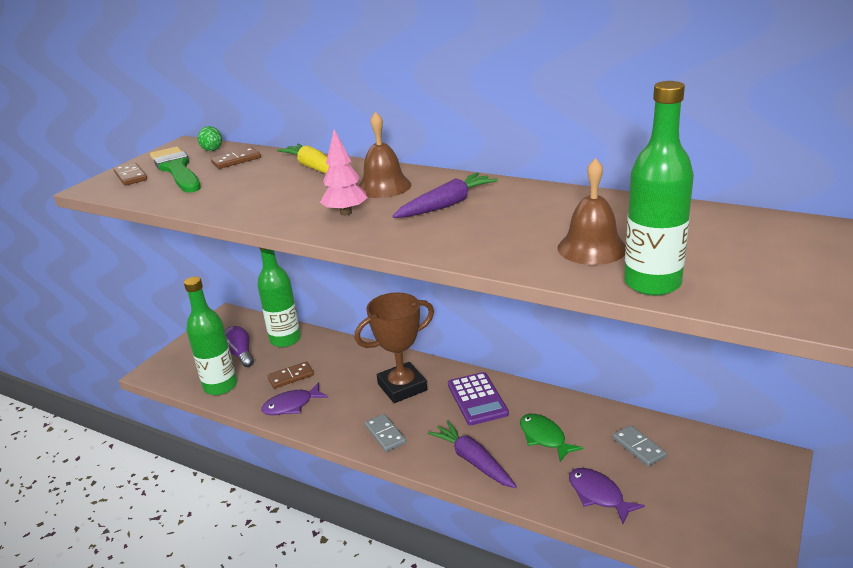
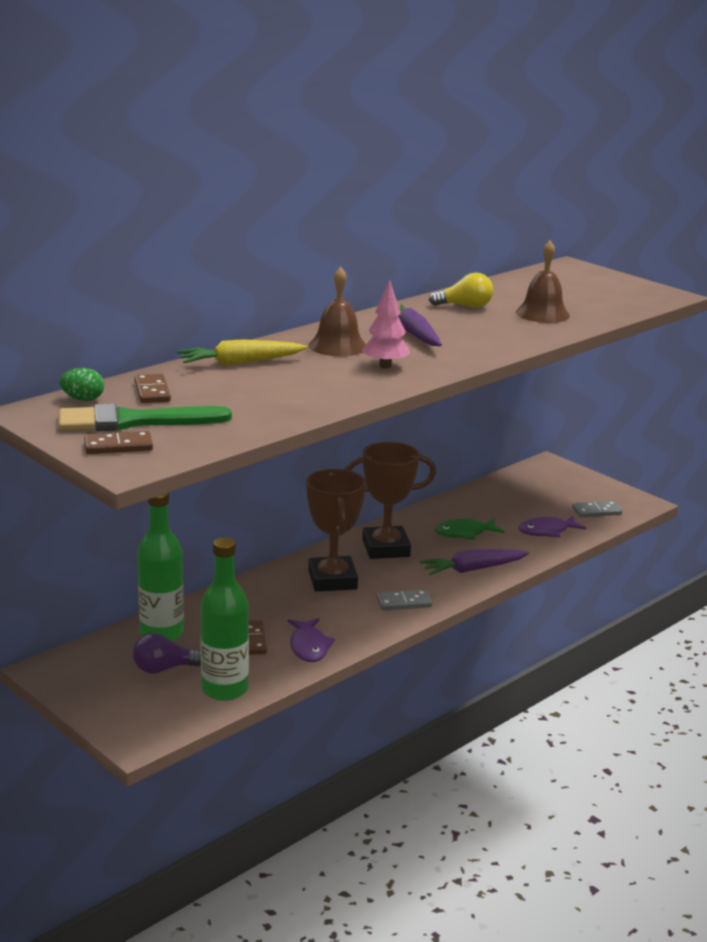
camera: 75 degrees left, 5 degrees down
purple calculator [448,372,509,425] -> brown trophy [345,442,436,559]
grey domino [613,425,667,466] -> grey domino moved to [572,501,622,517]
green bottle [624,81,694,296] -> none
none -> yellow light bulb [429,272,493,308]

